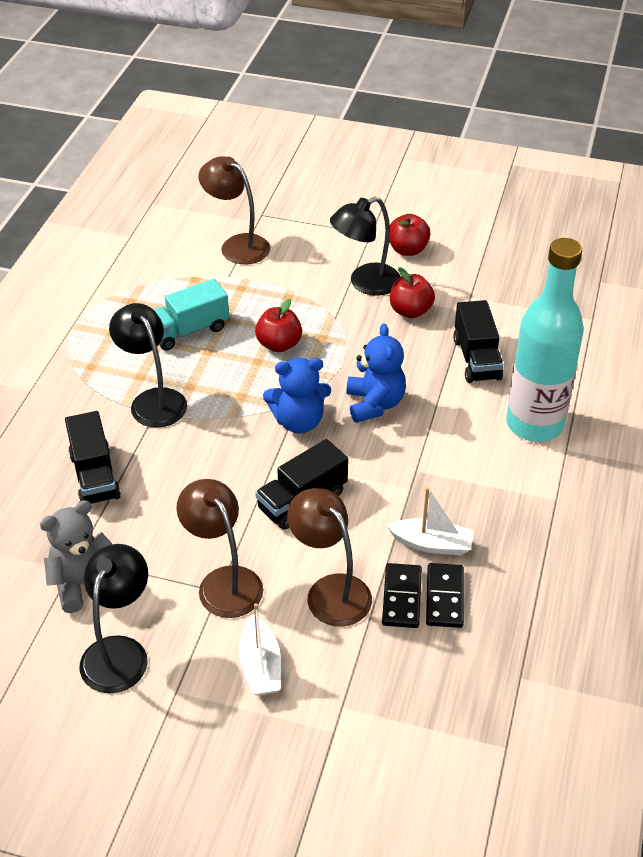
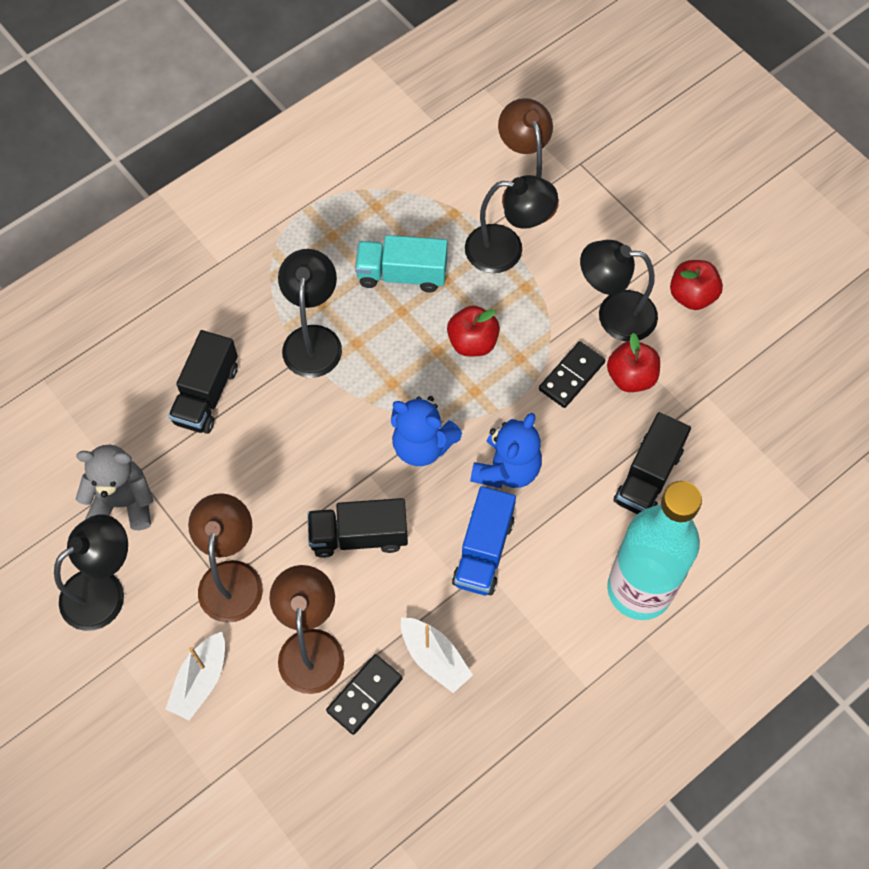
camera: 35 degrees right, 20 degrees up
black domino [426,563,464,628] -> black domino moved to [539,341,605,408]
none -> blue truck [452,486,516,595]
none -> black lamp [465,175,558,273]

